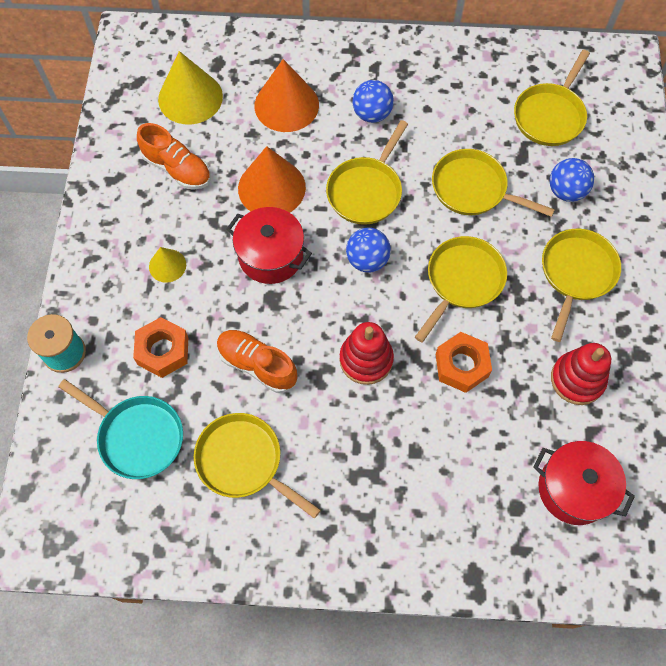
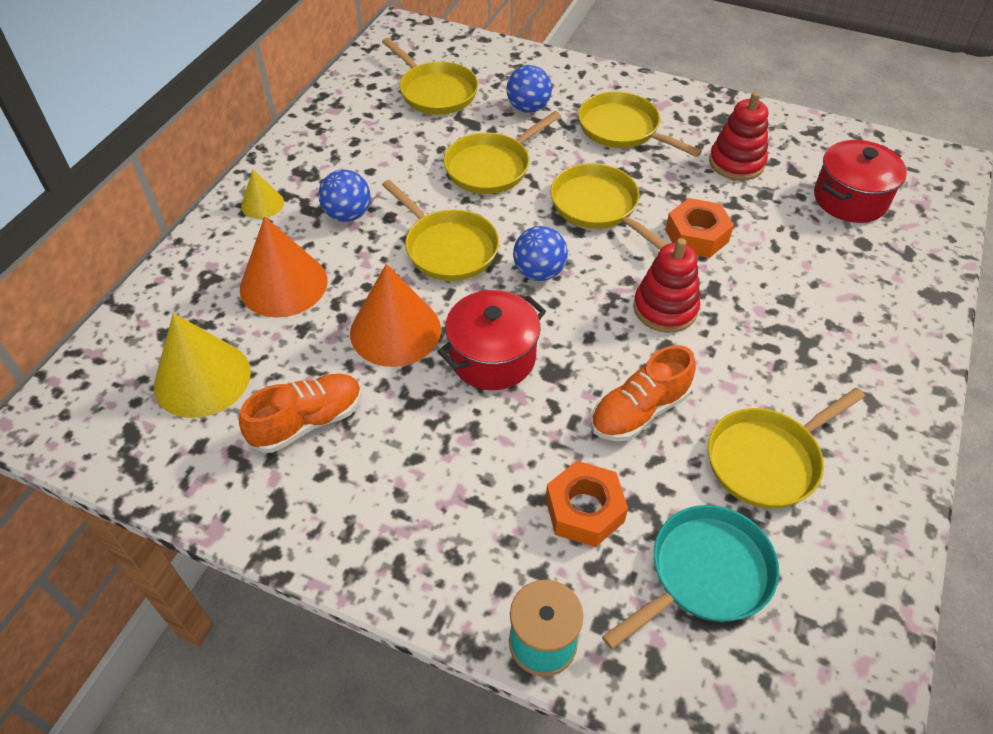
camera: 70 degrees left, 15 degrees down
yellow cone [149,247,186,283] -> yellow cone moved to [241,170,284,219]

